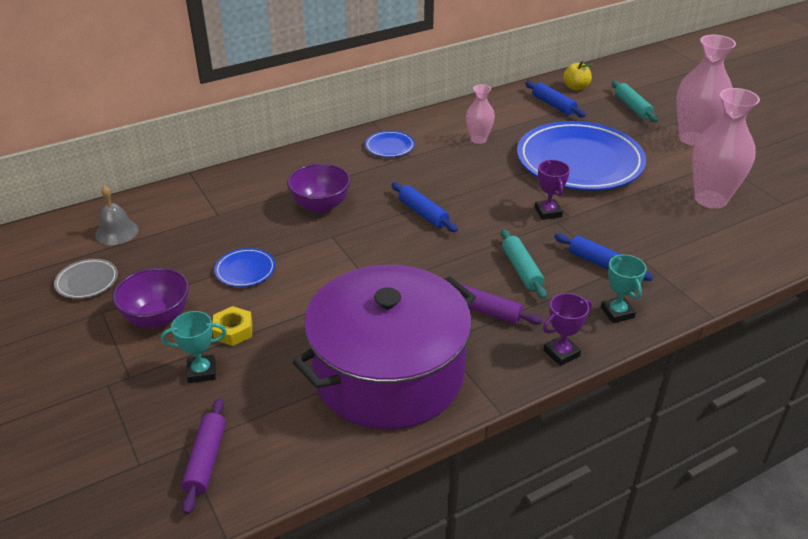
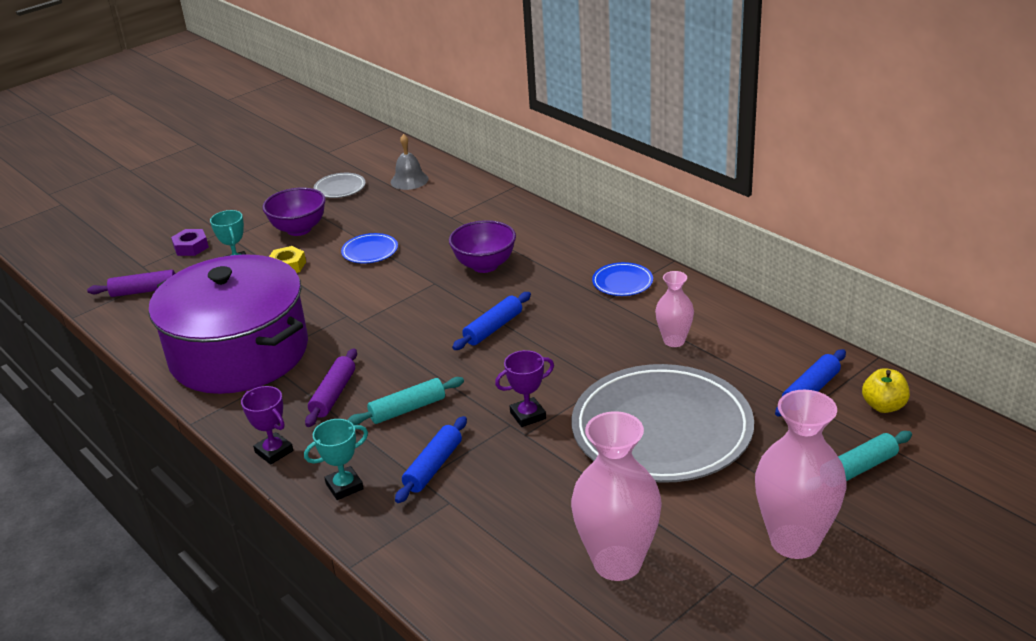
camera: 80 degrees right, 5 degrees down
blue plate [517,121,646,191] -> grey plate [572,364,754,483]
none -> purple nut [171,229,209,256]

